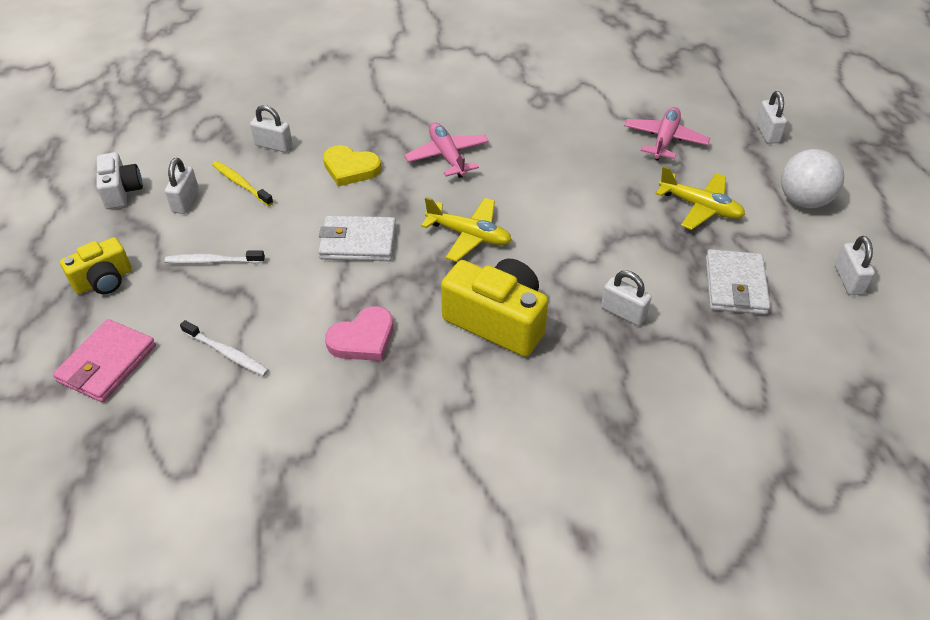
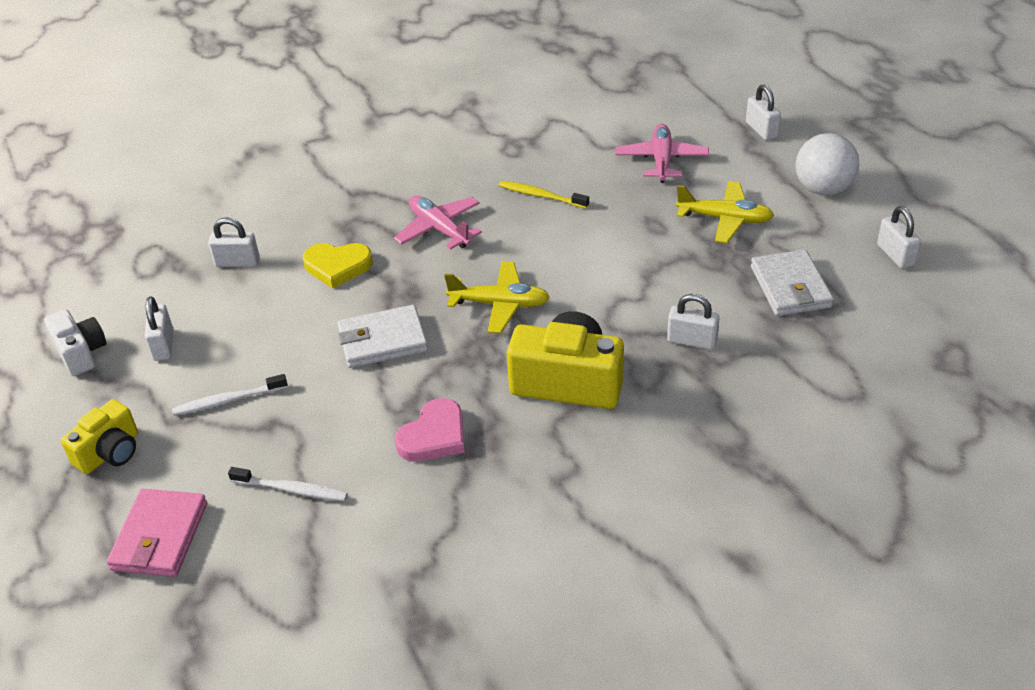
camera: 15 degrees left, 5 degrees down
yellow toothbrush [212,161,273,206] -> yellow toothbrush moved to [499,181,589,209]

